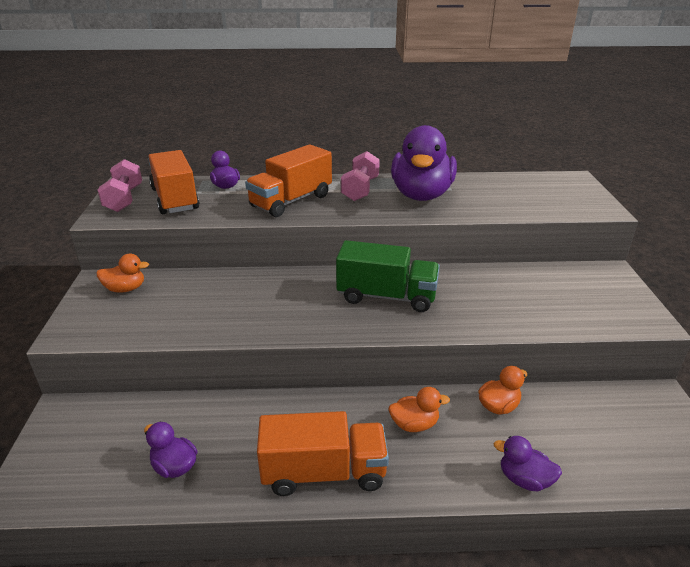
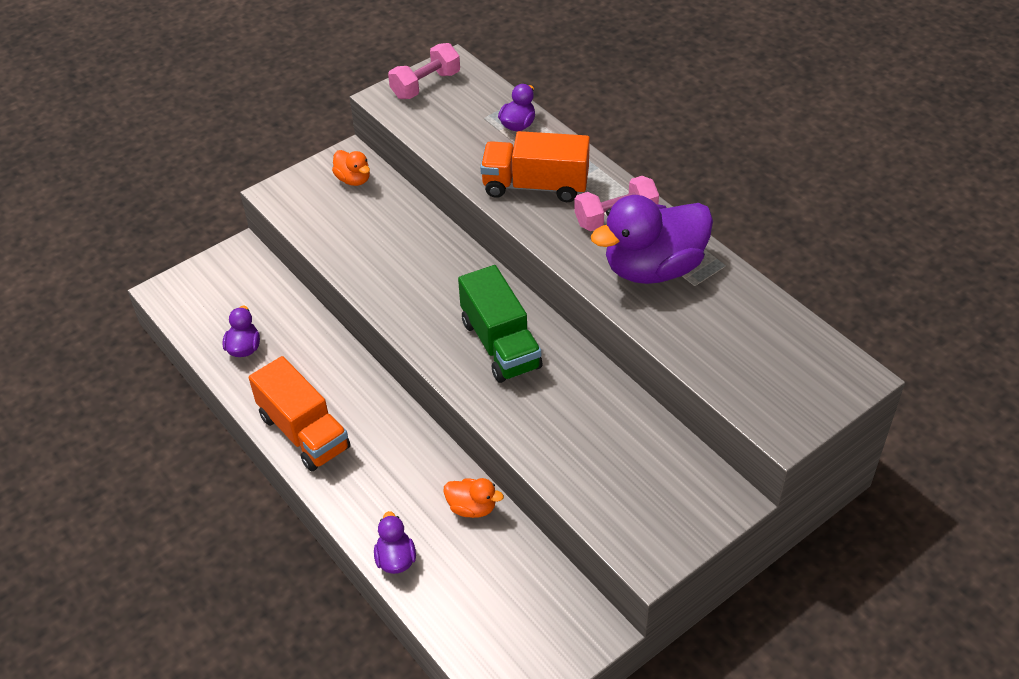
camera: 55 degrees right, 15 degrees up
orange truck [148,150,199,214] -> none
orange duck [389,387,450,432] -> none

